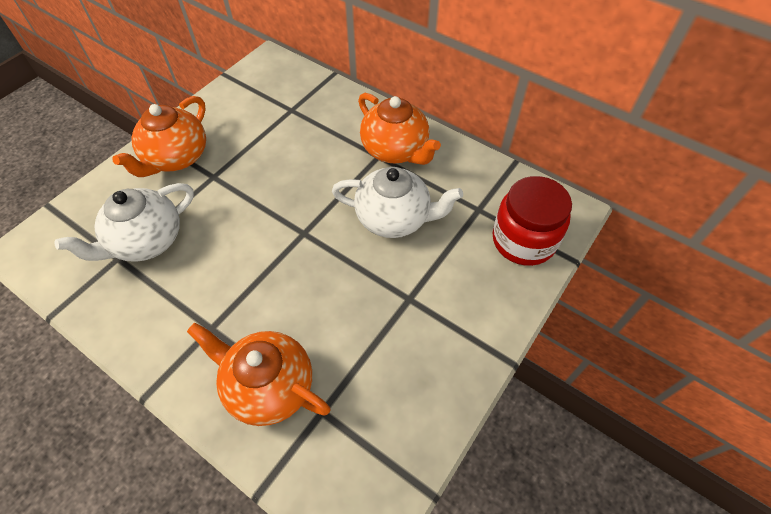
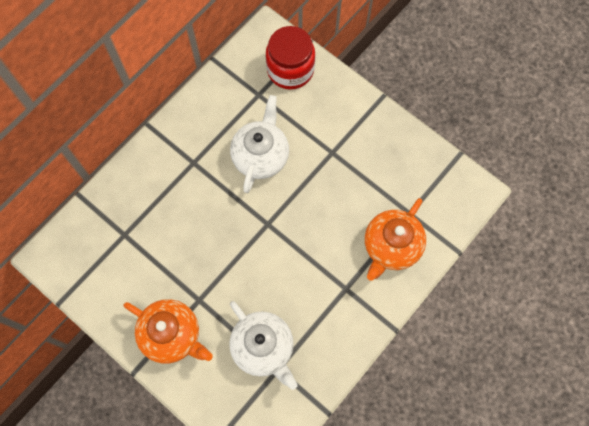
camera: 85 degrees left, 15 degrees up
orange teapot [358,93,441,165] -> none

